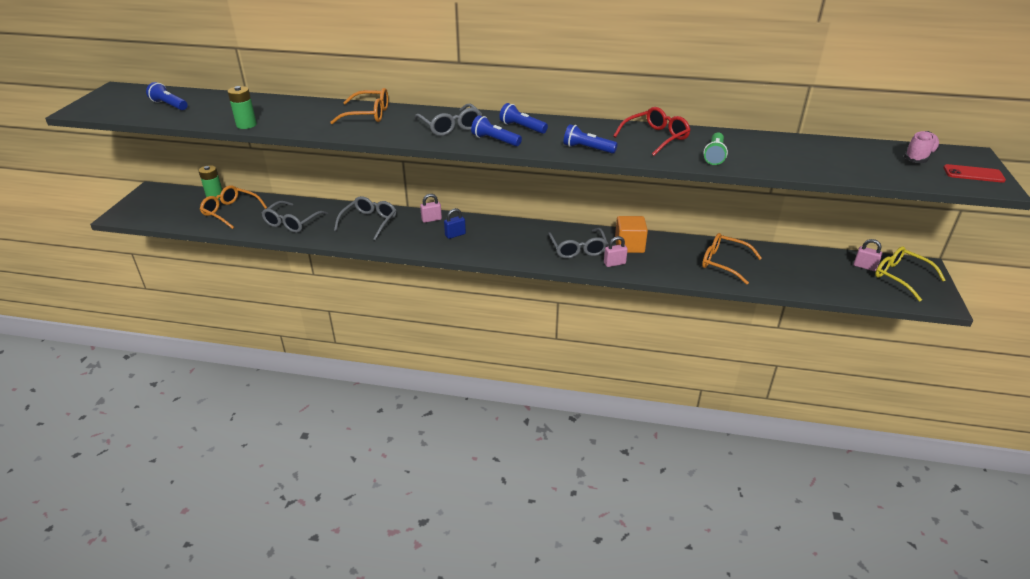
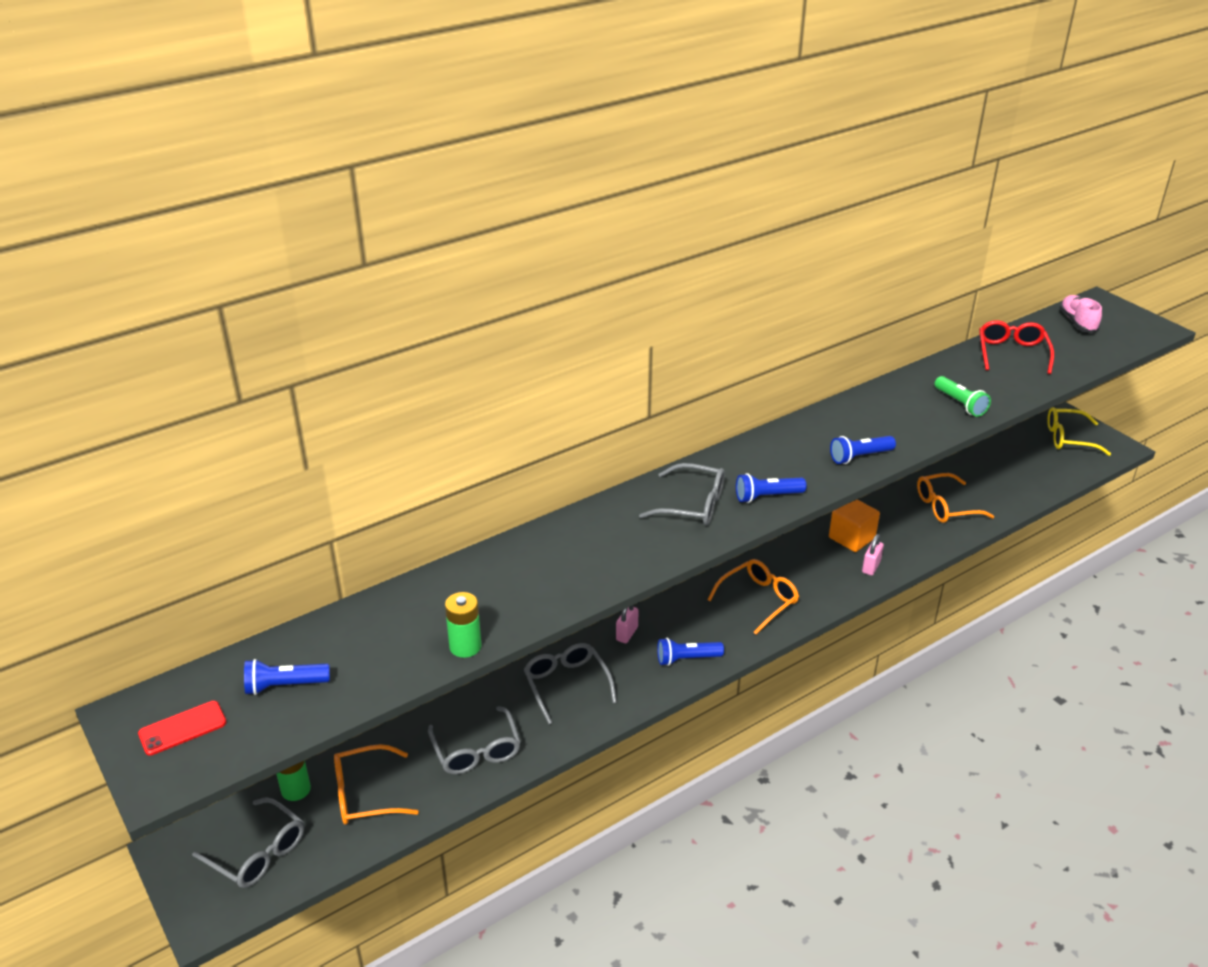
camera: 45 degrees left, 0 degrees up
orange glasses [330,88,388,124] -> orange glasses moved to [707,559,799,634]
blue padlock [444,208,466,239] -> none
blue flashlight [499,103,548,134] -> blue flashlight moved to [657,638,724,666]
grey glasses [548,228,608,259] -> grey glasses moved to [192,797,304,888]
red glasses [613,107,690,156] -> red glasses moved to [979,320,1054,374]
pink padlock [853,239,882,271] -> none
red phone [943,164,1006,183] -> red phone moved to [138,701,227,756]

